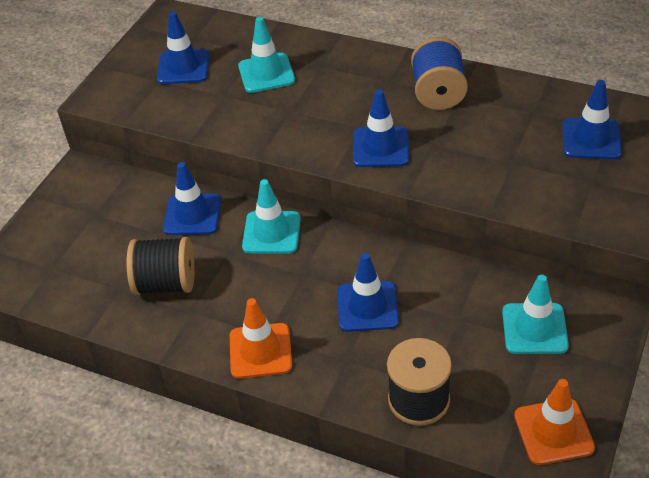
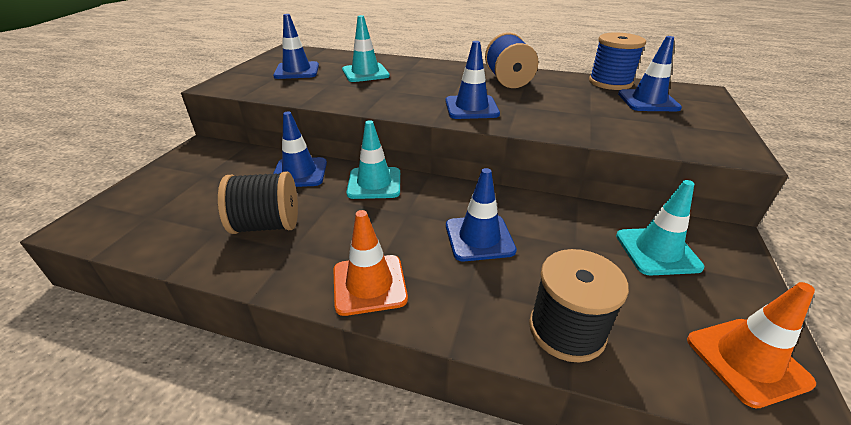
camera: 10 degrees left, 10 degrees down
none -> blue spool [589,32,646,90]

